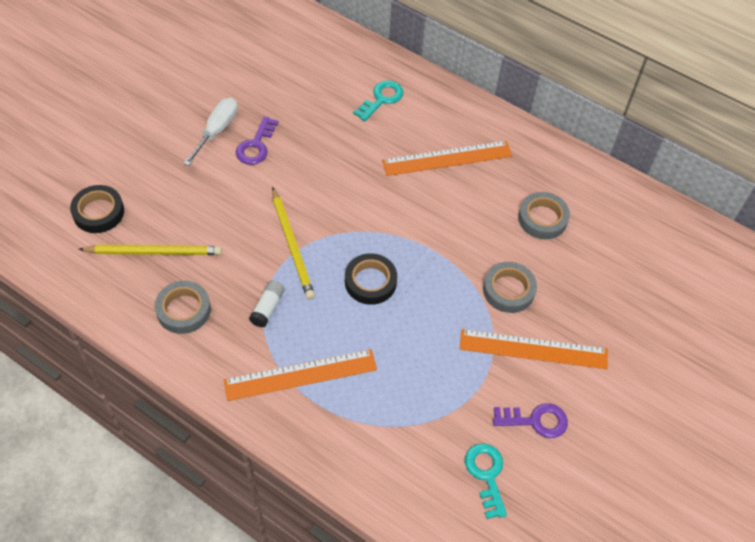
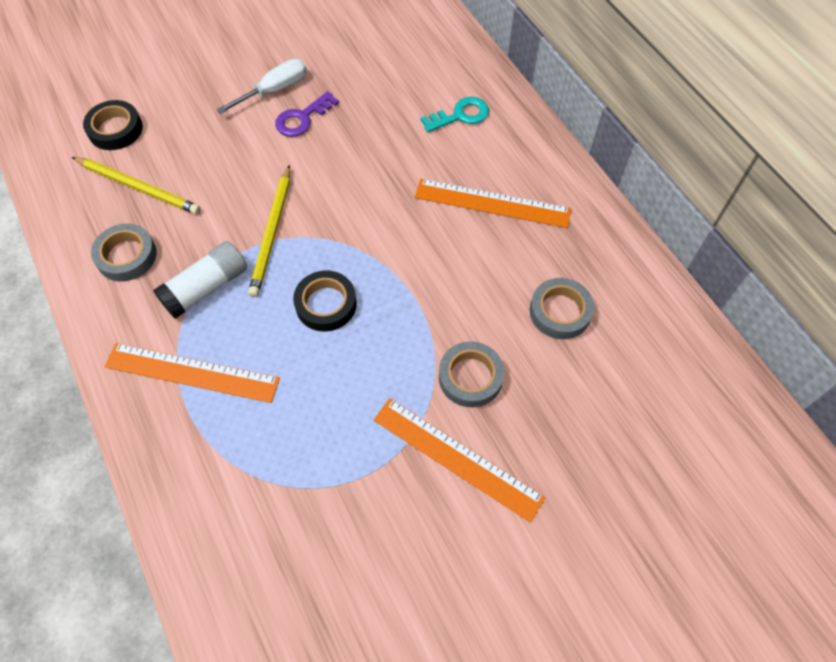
camera: 30 degrees right, 5 degrees up
white glue stick [249,280,285,328] -> white glue stick [153,241,247,319], size x1.65
turquoise key [465,443,507,519] -> none
purple key [493,403,568,438] -> none

